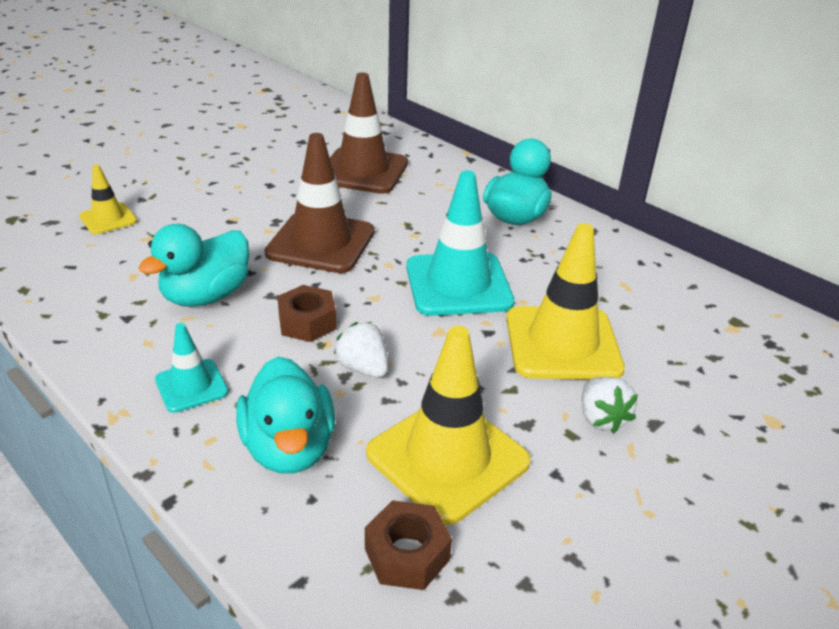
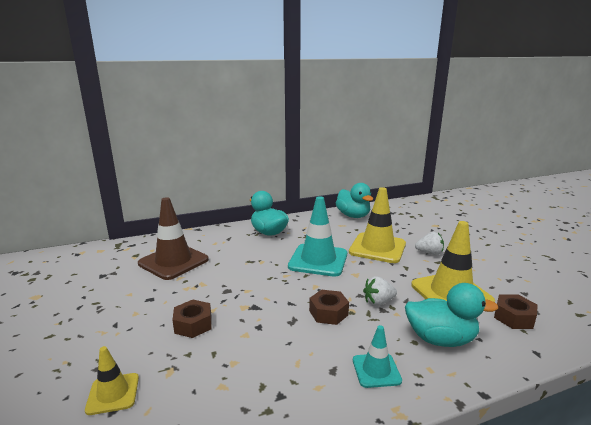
camera: 65 degrees left, 15 degrees down
turquoise duck [138,224,249,307] -> turquoise duck moved to [336,183,373,218]
brown traffic cone [264,133,375,273] -> none
none -> brown nut [172,300,212,338]

